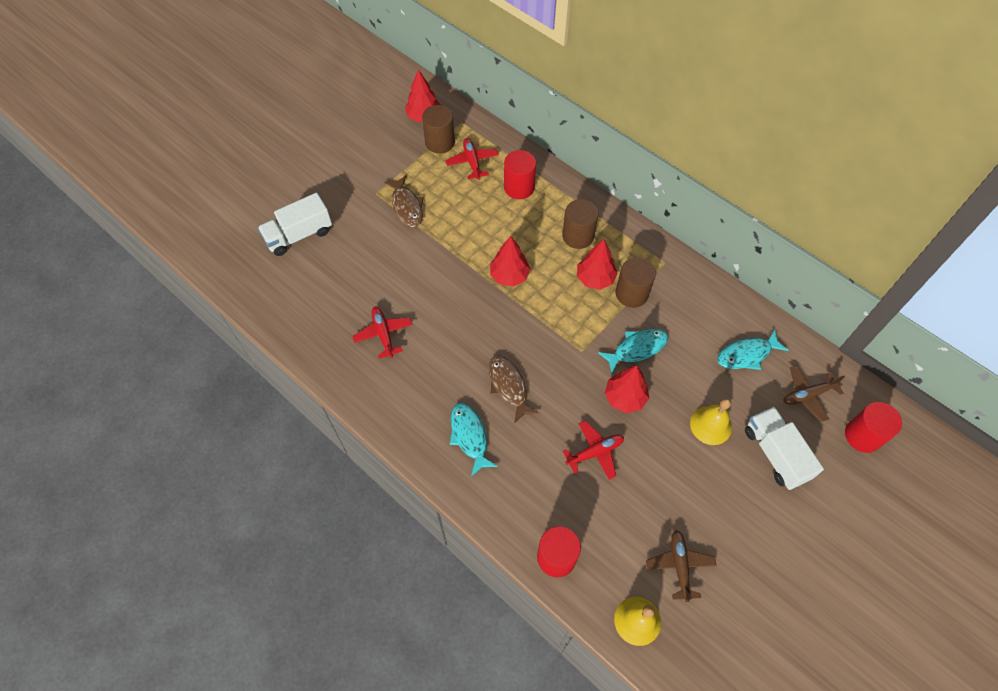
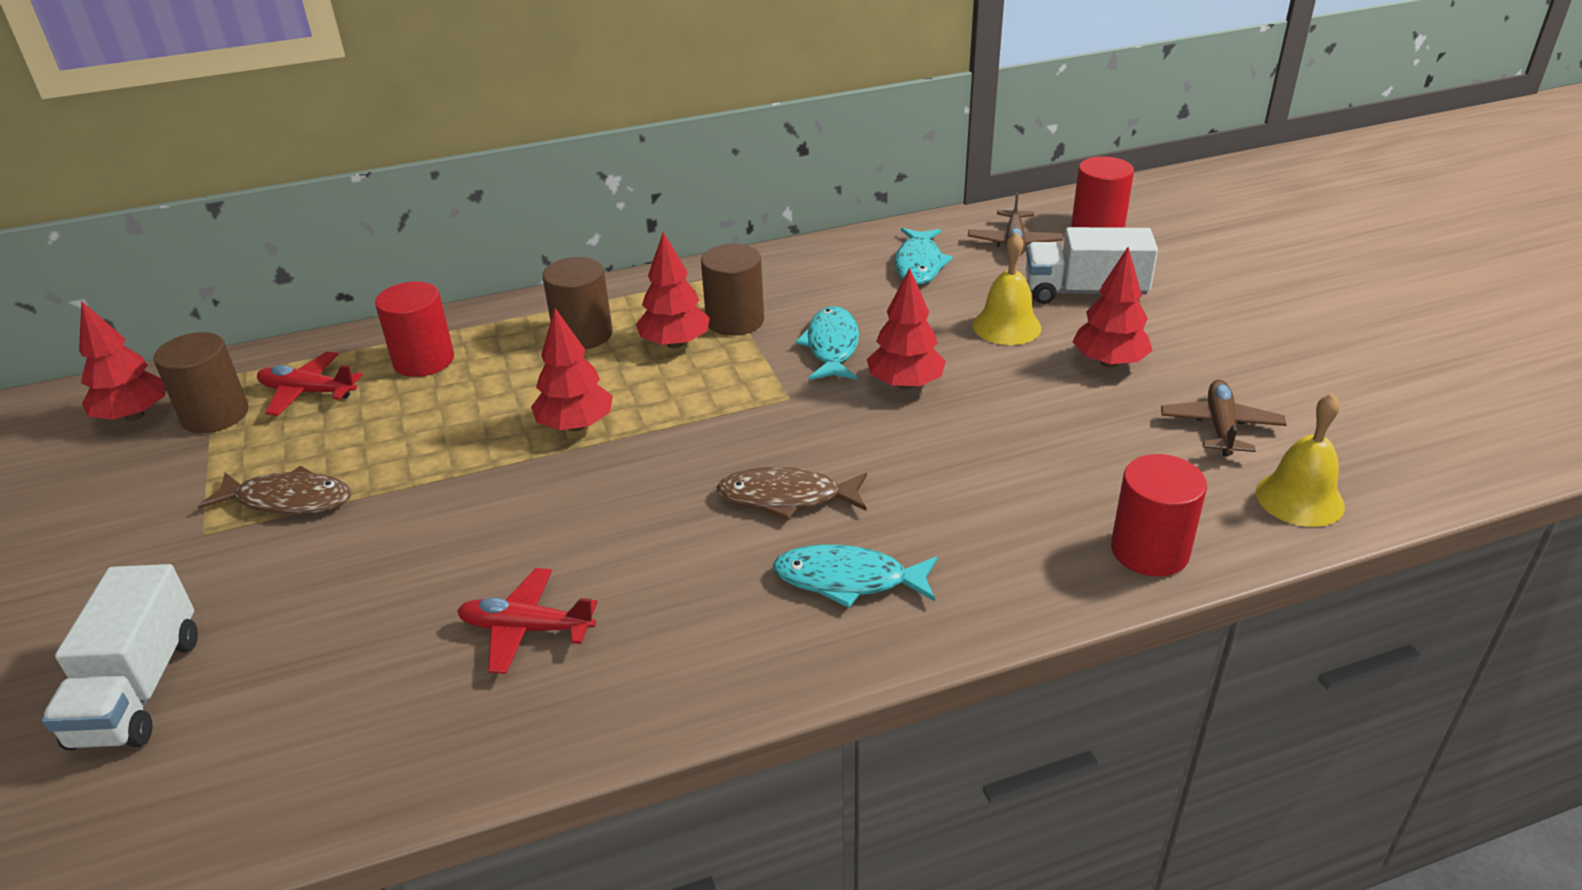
camera: 60 degrees left, 25 degrees down
red plane [563,420,624,480] -> none
brown plane [646,530,717,602] -> brown plane turned 75 degrees clockwise [1161,380,1287,456]
none -> red tree [1073,247,1153,368]

